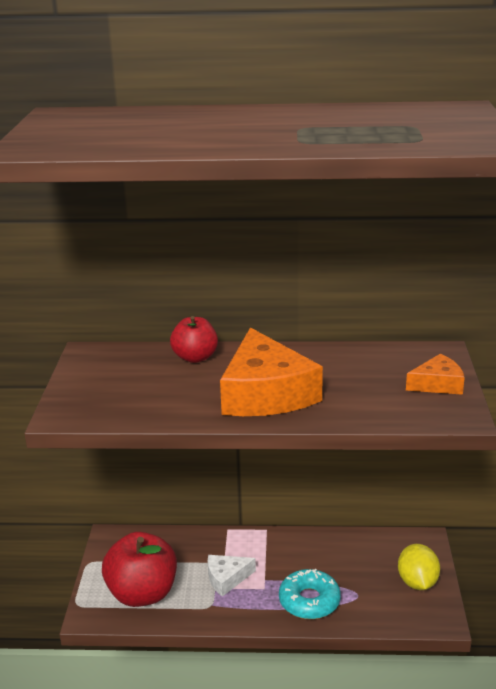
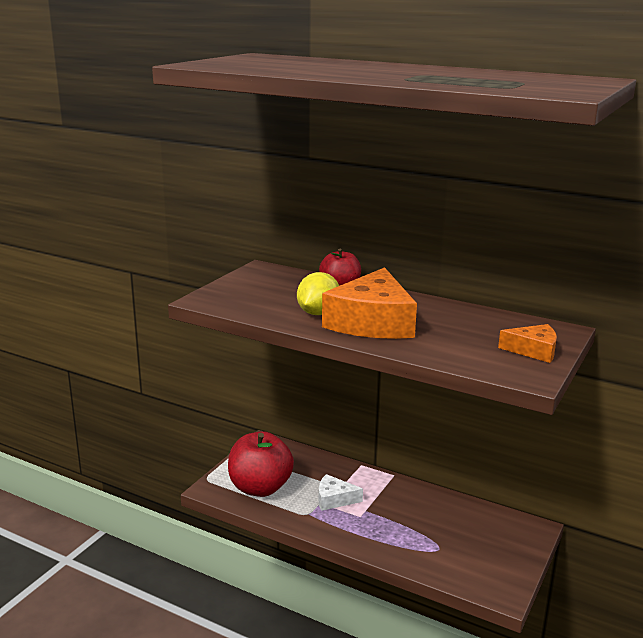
camera: 25 degrees right, 5 degrees down
turquoise donut [279,569,341,619] -> none
yellow lemon [398,544,440,590] -> yellow lemon moved to [297,272,339,315]

